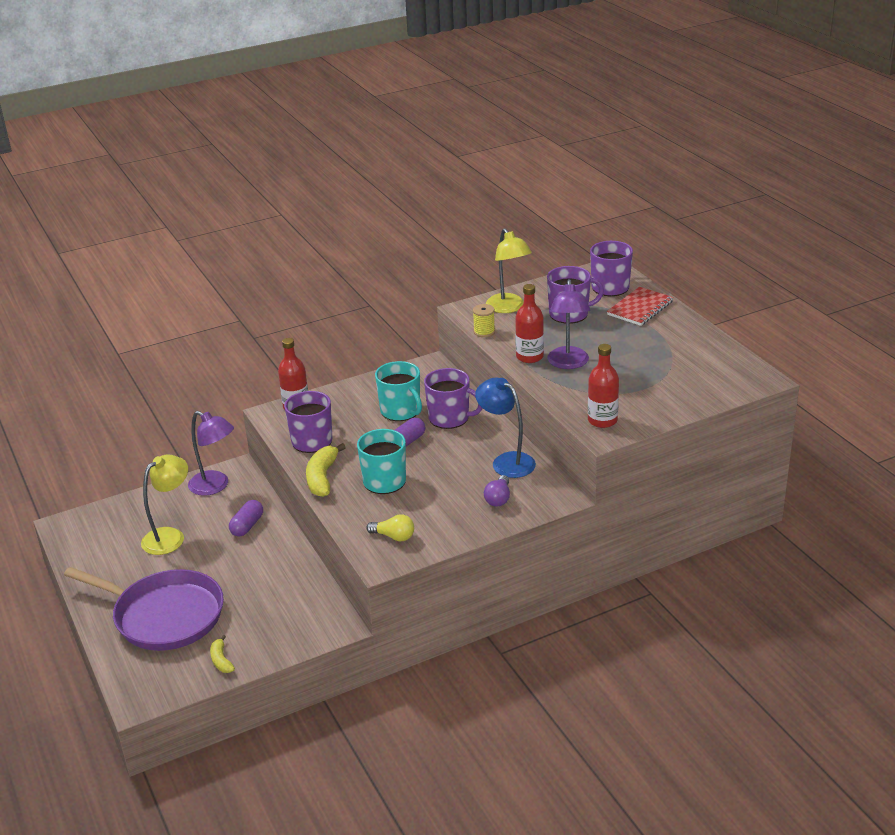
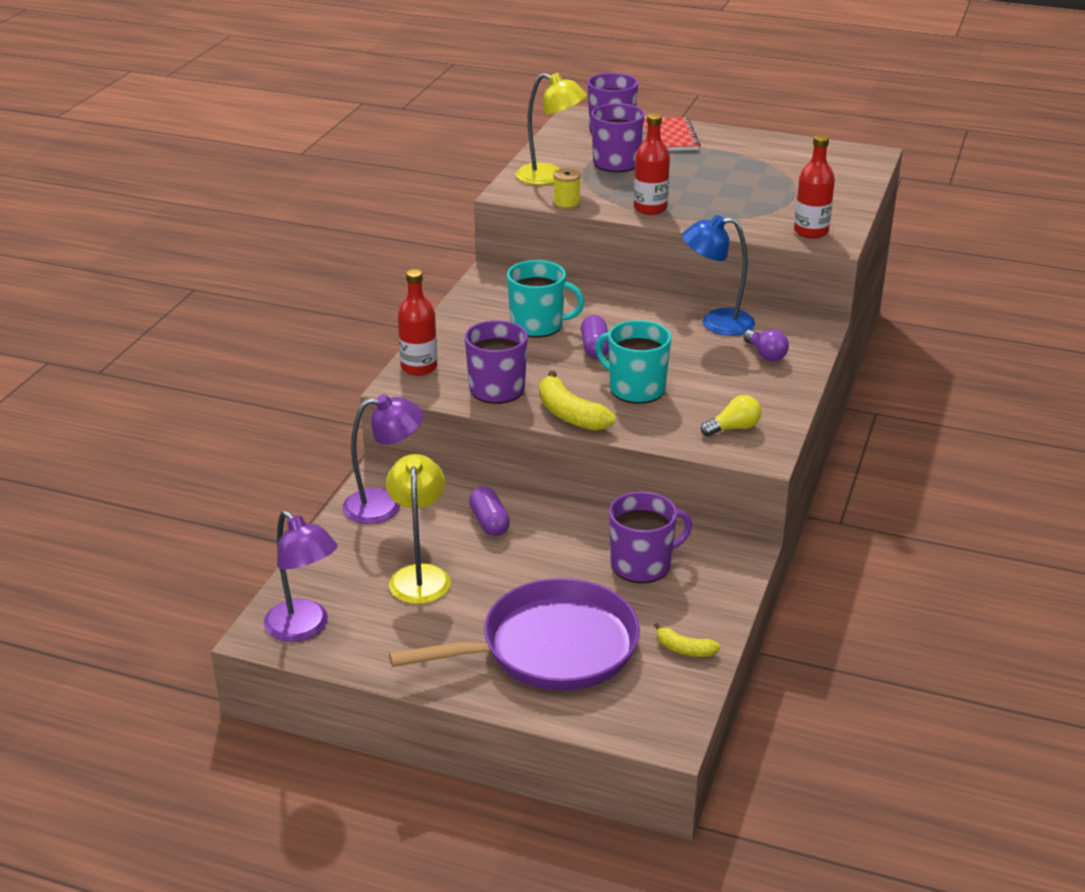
camera: 45 degrees left, 0 degrees up
purple mug [424,368,482,429] -> purple mug moved to [609,492,692,583]
purple lamp [547,279,591,369] -> purple lamp moved to [264,510,338,642]

